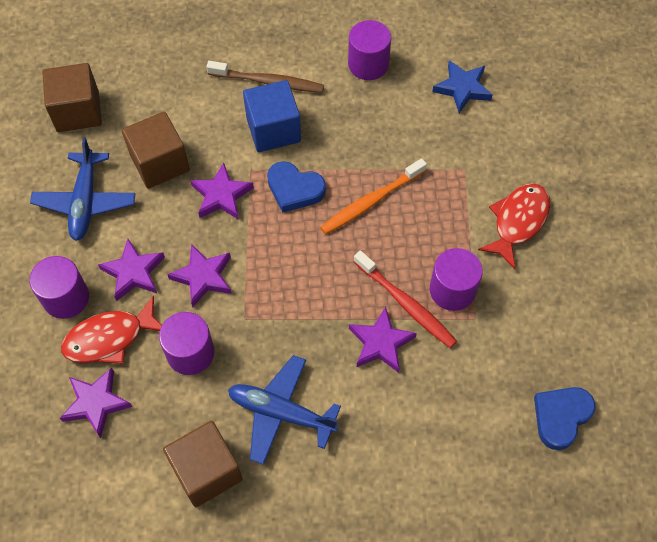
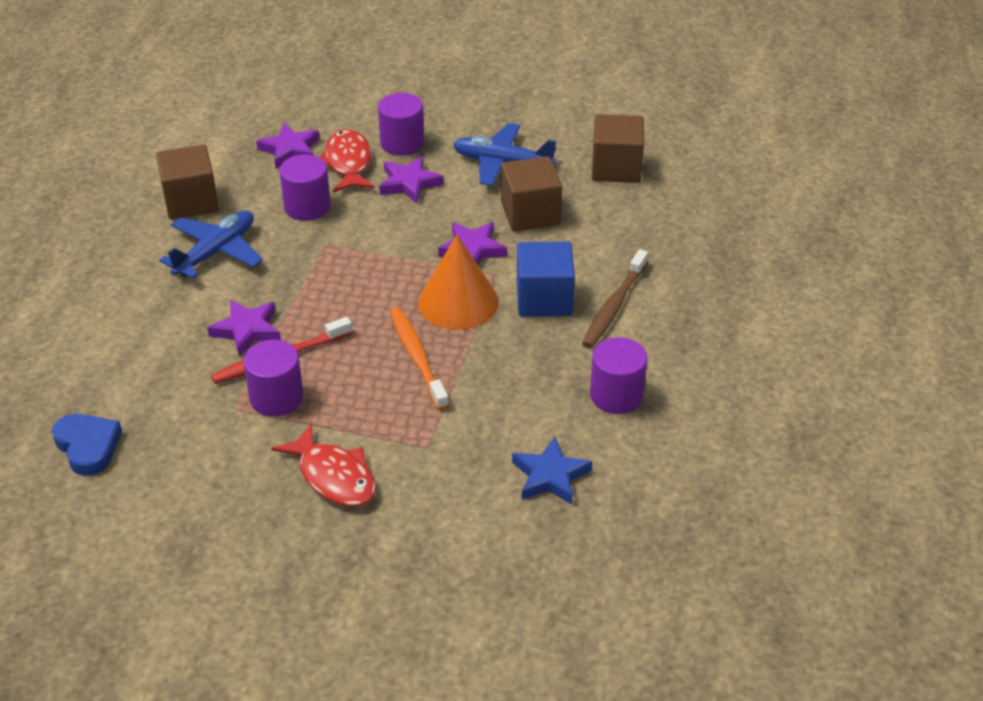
camera: 105 degrees right, 20 degrees down
purple star [167,244,232,307] -> none
blue heart [267,161,326,213] -> orange cone [418,235,499,330]

